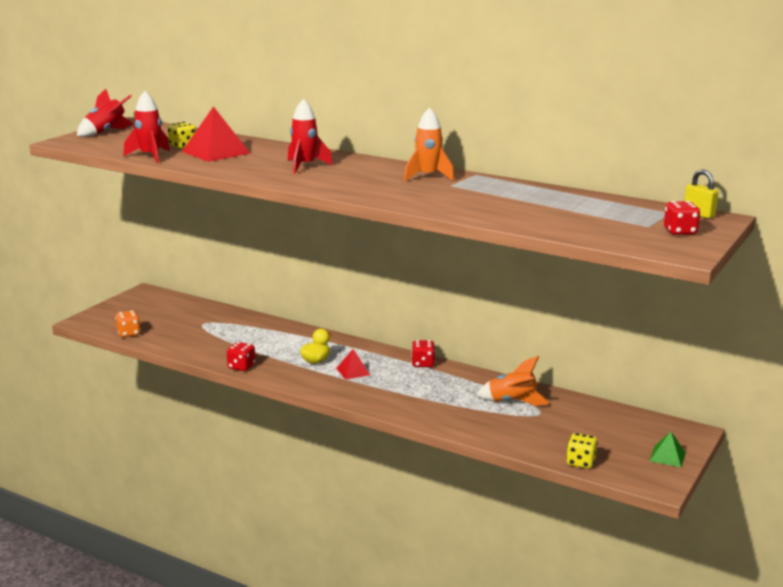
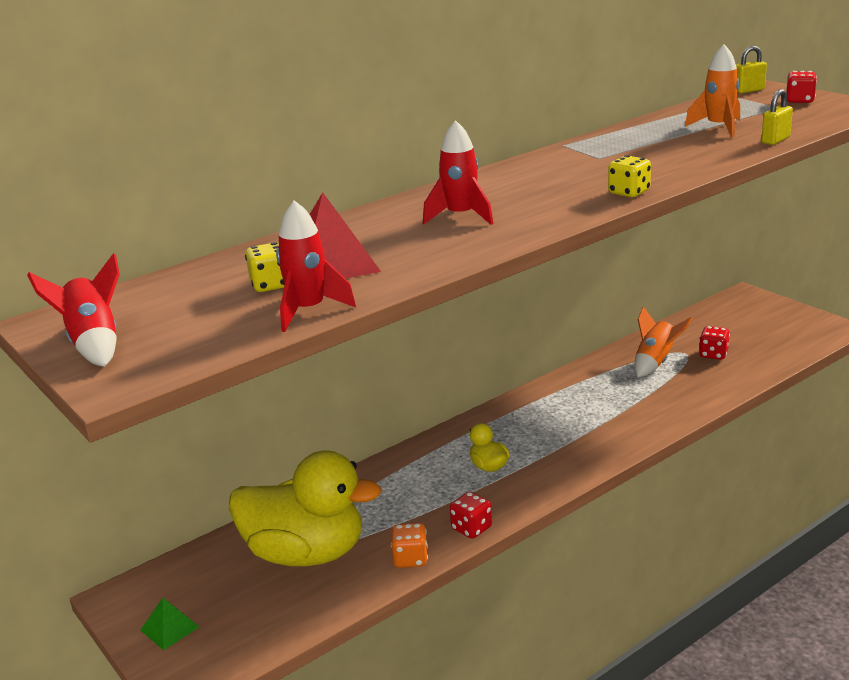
camera: 65 degrees left, 5 degrees up
orange dice [115,310,141,337] -> orange dice moved to [391,523,428,568]
red pyramid [336,349,370,380] -> none
orange rocket [404,107,455,181] -> orange rocket moved to [685,44,740,137]
red dice [411,340,435,367] -> red dice moved to [699,326,730,360]
yellow dice [566,433,598,468] -> yellow dice moved to [608,155,651,197]
green pyramid [650,431,686,467] -> green pyramid moved to [140,598,199,650]
none -> yellow duck [229,450,381,566]
none -> yellow padlock [761,89,793,145]

